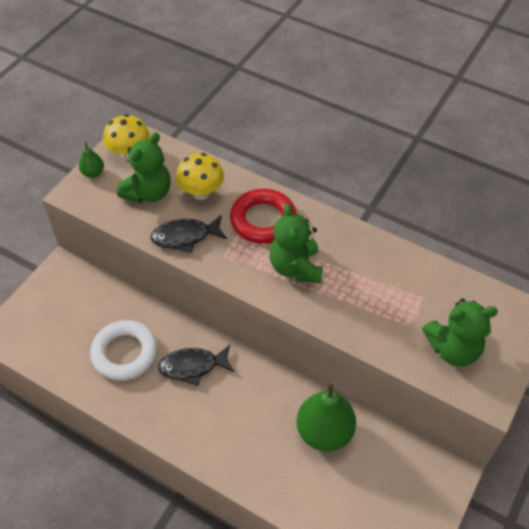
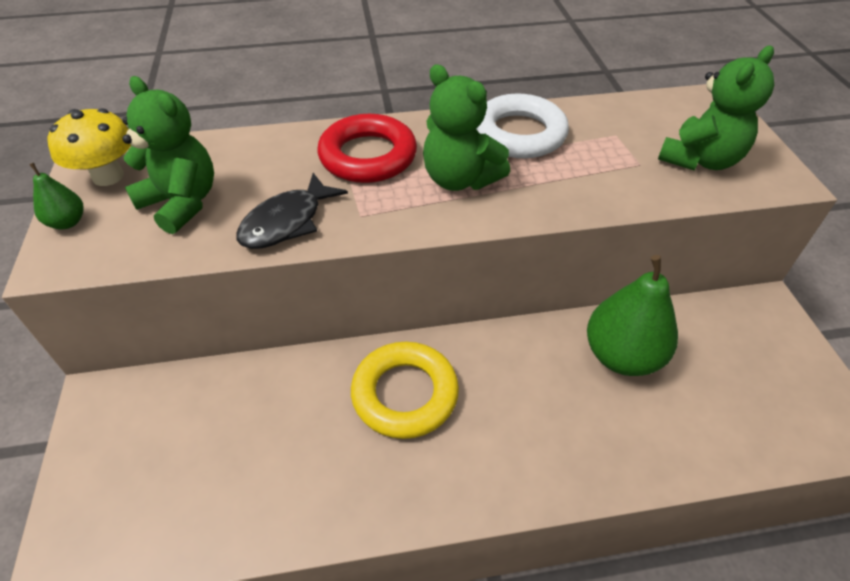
camera: 40 degrees left, 5 degrees down
white ring [90,320,157,381] -> white ring moved to [476,94,569,158]
green teddy bear [117,132,171,203] -> green teddy bear turned 45 degrees counterclockwise [122,76,214,234]
black fish [158,345,234,386] -> yellow ring [351,342,459,439]
yellow mushroom [176,153,224,200] -> none

